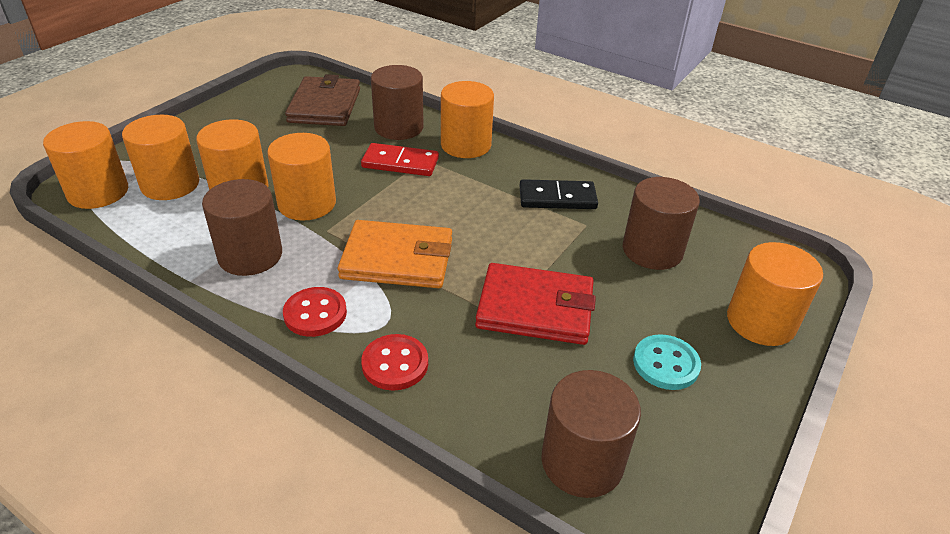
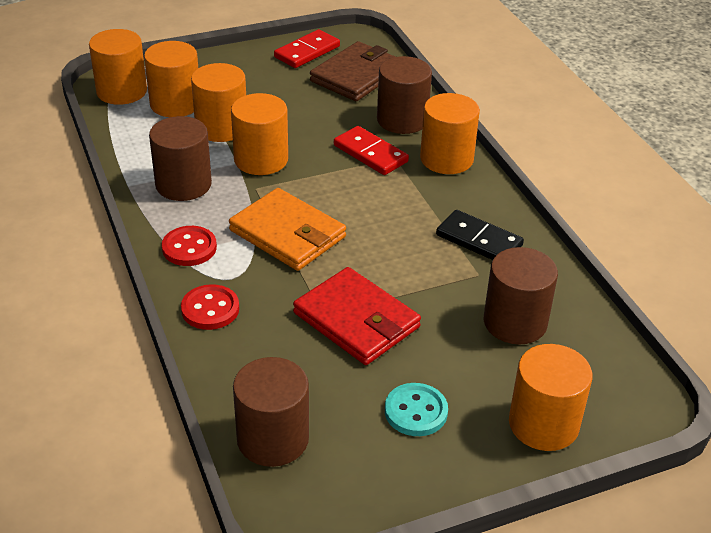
camera: 35 degrees right, 0 degrees up
none -> red domino [274,29,340,68]

